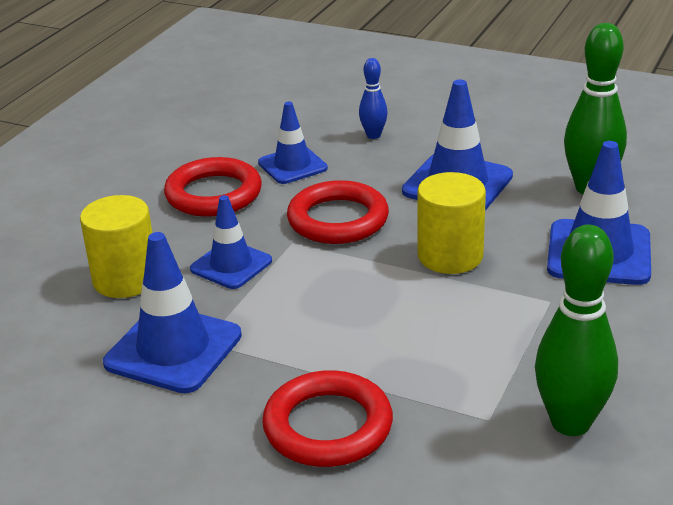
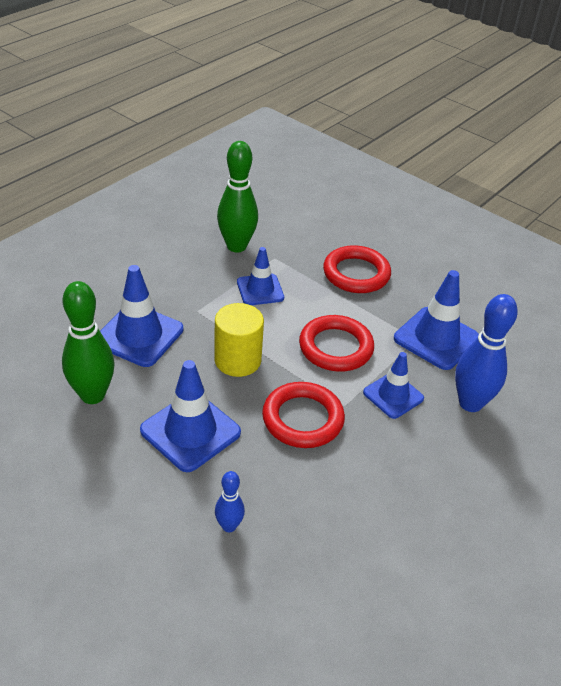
camera: 170 degrees left, 10 degrees up
yellow cylinder [80,195,152,298] -> blue bowling pin [455,294,518,412]
red ring [164,157,262,217] -> red ring moved to [299,315,374,372]
blue traffic cone [258,102,328,184] -> blue traffic cone moved to [237,247,284,305]

